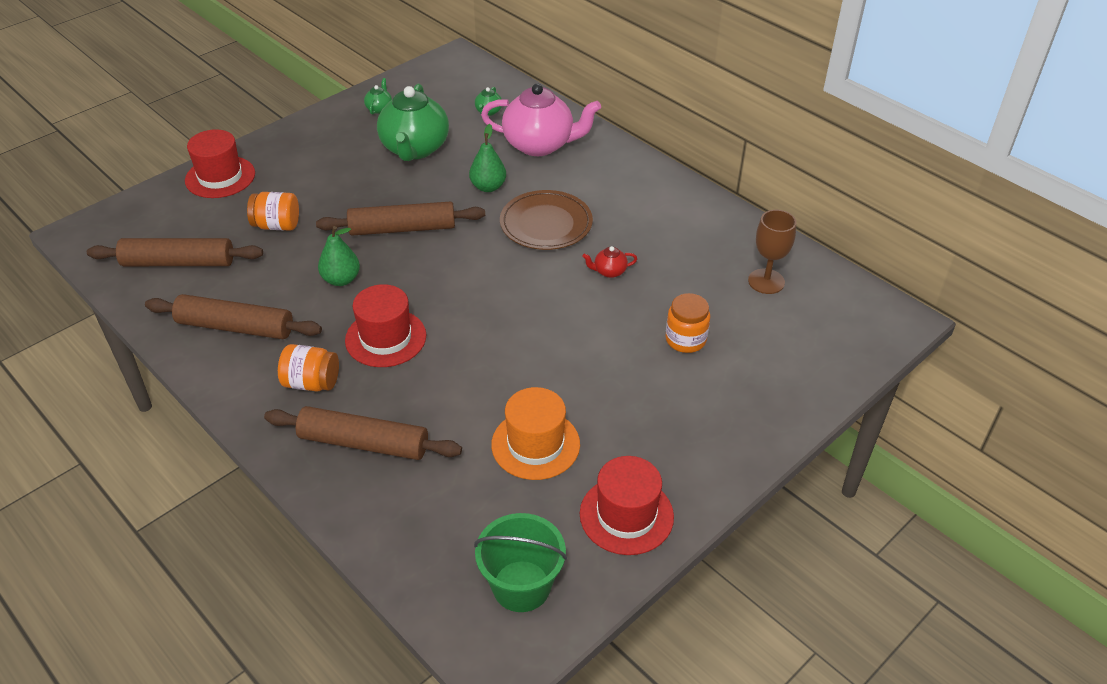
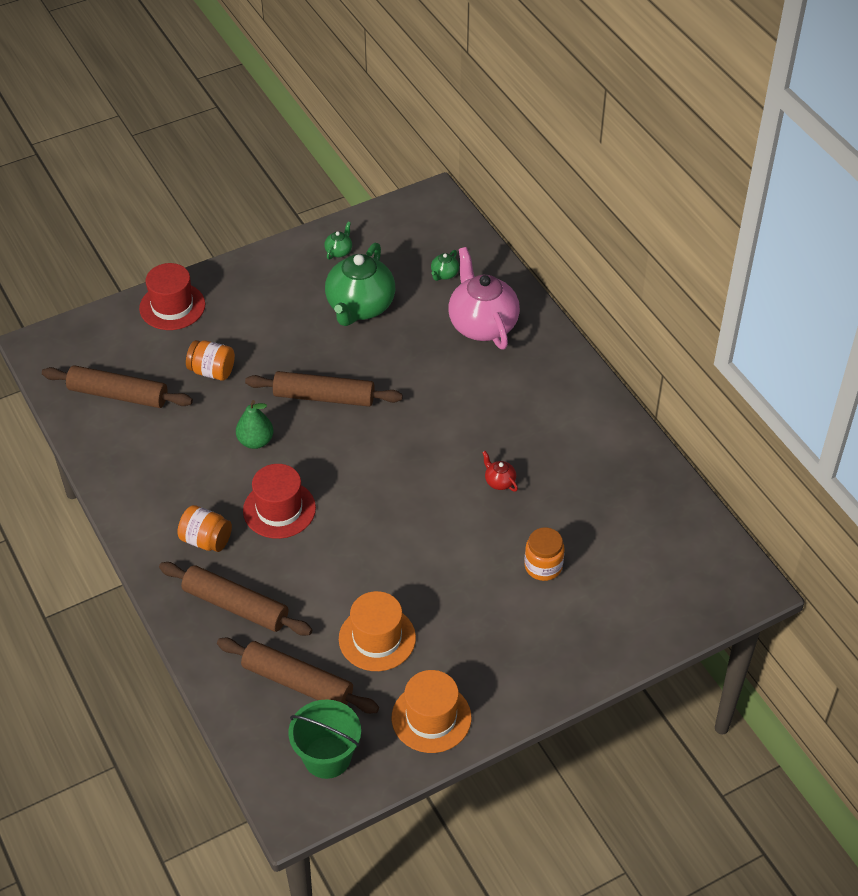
camera: 15 degrees right, 5 degrees up
brown rolling pin [145,294,322,339] -> brown rolling pin moved to [217,638,379,714]
green pear [469,124,506,192] -> none
pink teapot [481,83,601,156] -> pink teapot turned 135 degrees counterclockwise [448,247,520,349]
brown plate [500,190,593,250] -> none
red hat [580,456,674,555] -> orange hat [392,670,471,753]
red teapot [582,246,637,278] -> red teapot turned 45 degrees clockwise [482,451,518,492]
brown goblet [748,210,796,294] -> none

